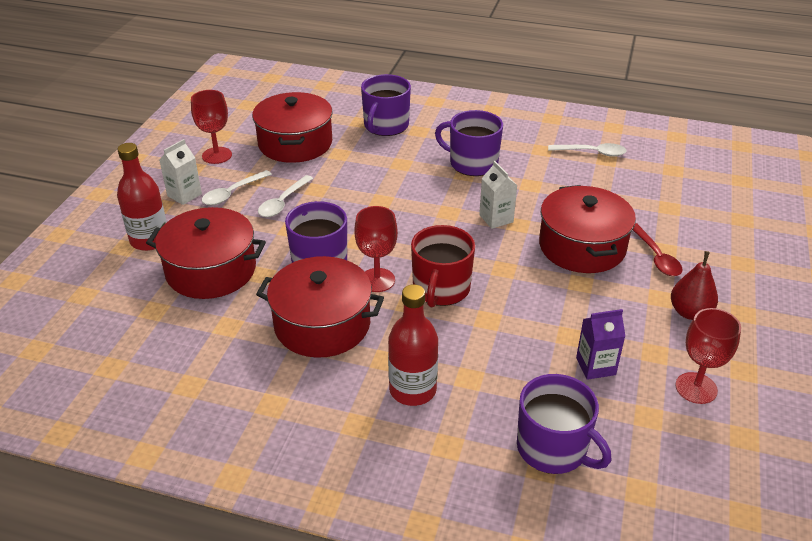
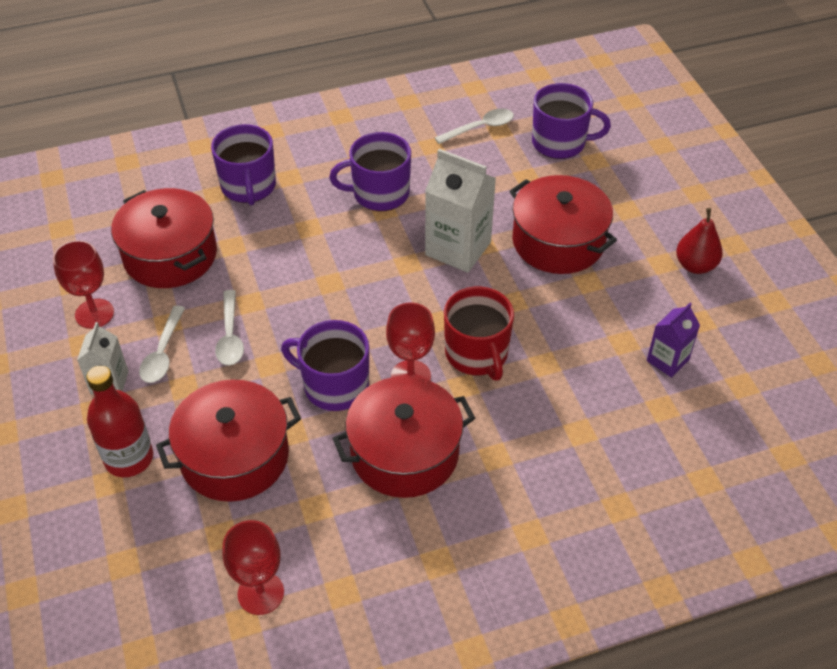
camera: 35 degrees left, 10 degrees up
red bottle [388,284,438,406] -> none
white carton [479,161,518,229] -> white carton [425,149,496,273], size x1.74
purple mug [517,374,612,474] -> purple mug moved to [532,83,611,159]
red spoon [633,223,683,276] -> none
red goblet [675,308,741,404] -> red goblet moved to [222,520,284,615]

